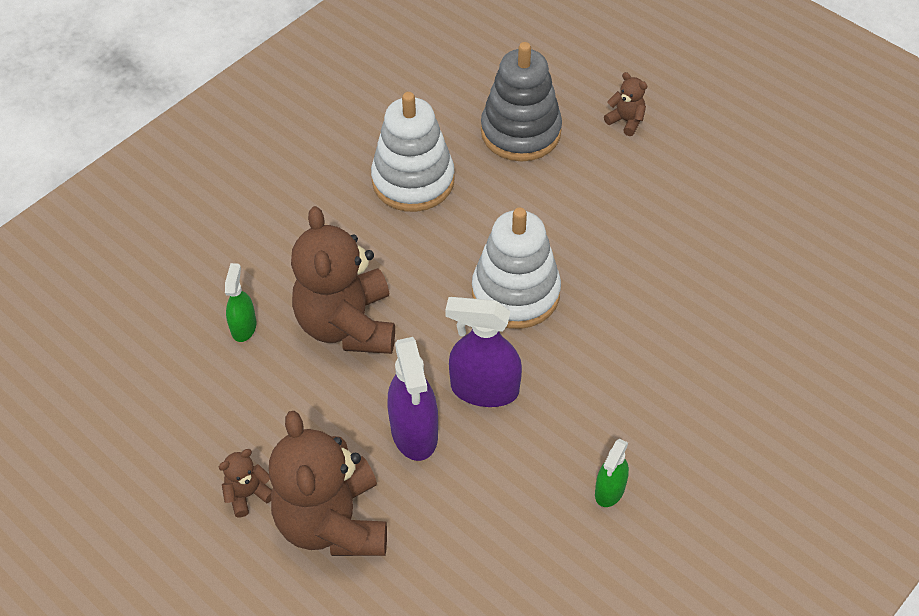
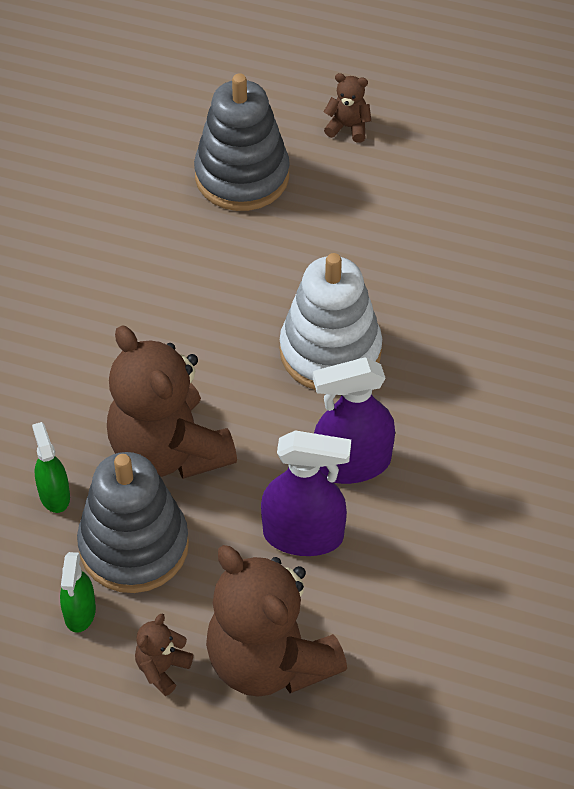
camera: 25 degrees left, 0 degrees up
white stacking toy [371,92,455,212] -> none
purple spray bottle [387,337,438,461] -> purple spray bottle turned 45 degrees counterclockwise [261,430,351,556]
green spray bottle [595,439,629,507] -> green spray bottle moved to [60,552,96,633]
none -> grey stacking toy [77,452,189,593]

